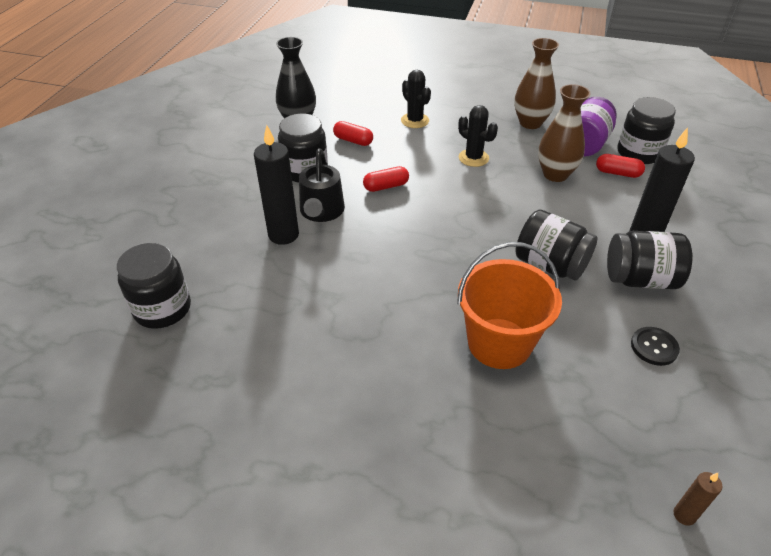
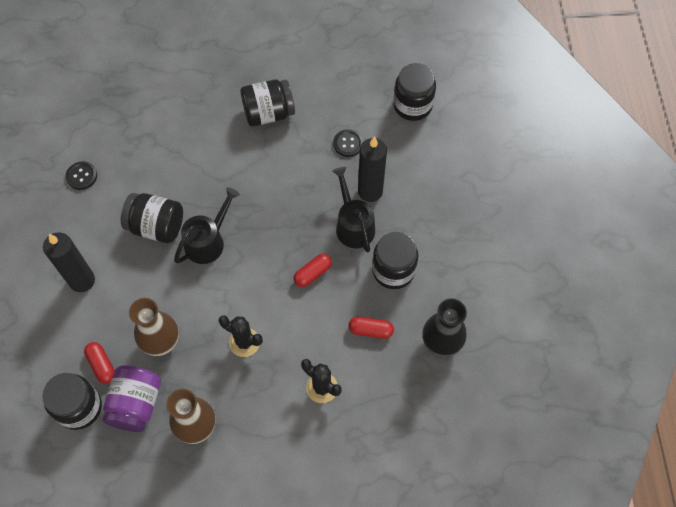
camera: 160 degrees right, 20 degrees up
orange bucket [457,242,562,369] -> none
red capsule [596,154,645,178] -> red capsule turned 60 degrees clockwise [84,342,115,384]
black jar [607,231,692,289] -> black jar moved to [240,79,295,126]
brown candle [673,472,723,526] -> none
none -> black watering can [174,187,240,264]
none -> black button [333,129,363,157]

